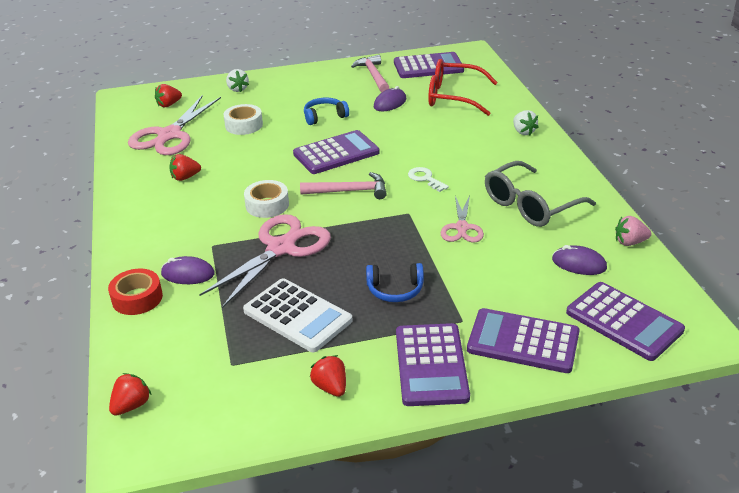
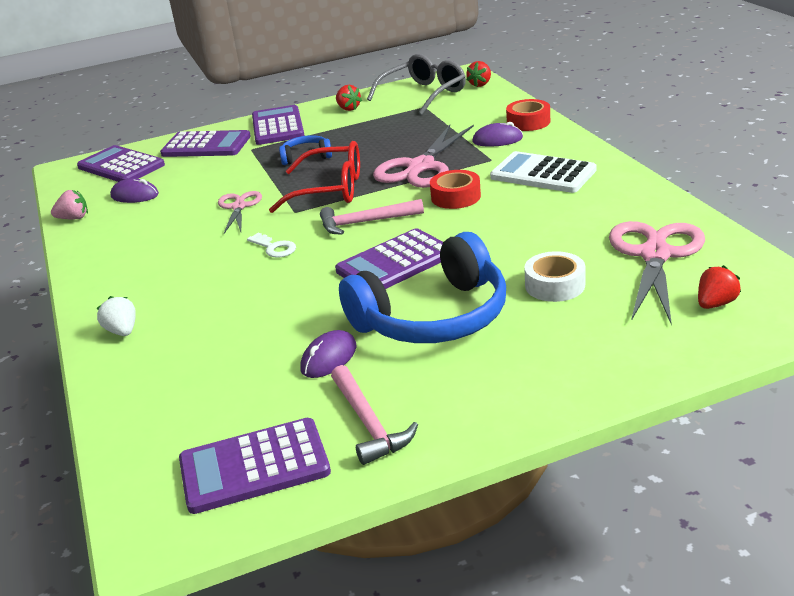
camera: 175 degrees right, 5 degrees down
red strawberry [169,154,201,181] -> none
white strawberry [226,69,249,92] -> none
white calculator [243,278,353,352] -> white calculator moved to [490,151,597,193]
white tape [244,180,289,218] -> red tape [430,170,481,209]
blue headphones [304,98,349,125] -> blue headphones [339,232,506,343], size x2.17
red glasses [428,59,498,116] -> red glasses moved to [269,141,360,213]
grey glasses [485,161,596,227] -> grey glasses moved to [367,54,466,115]

